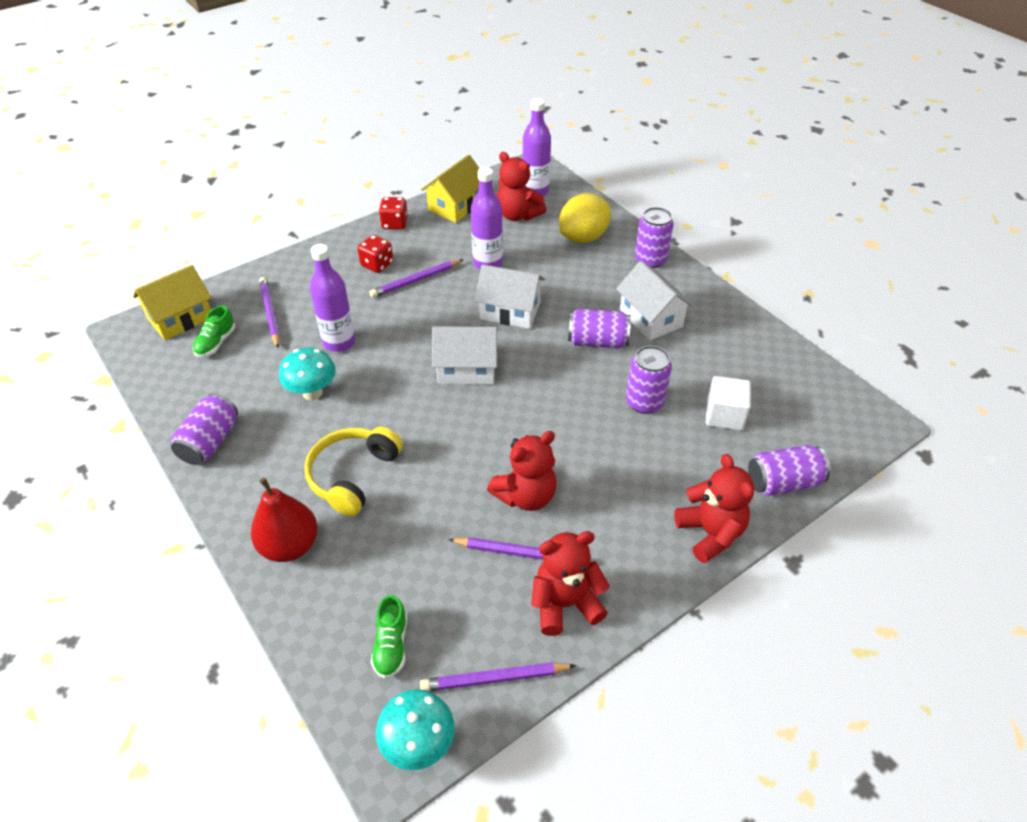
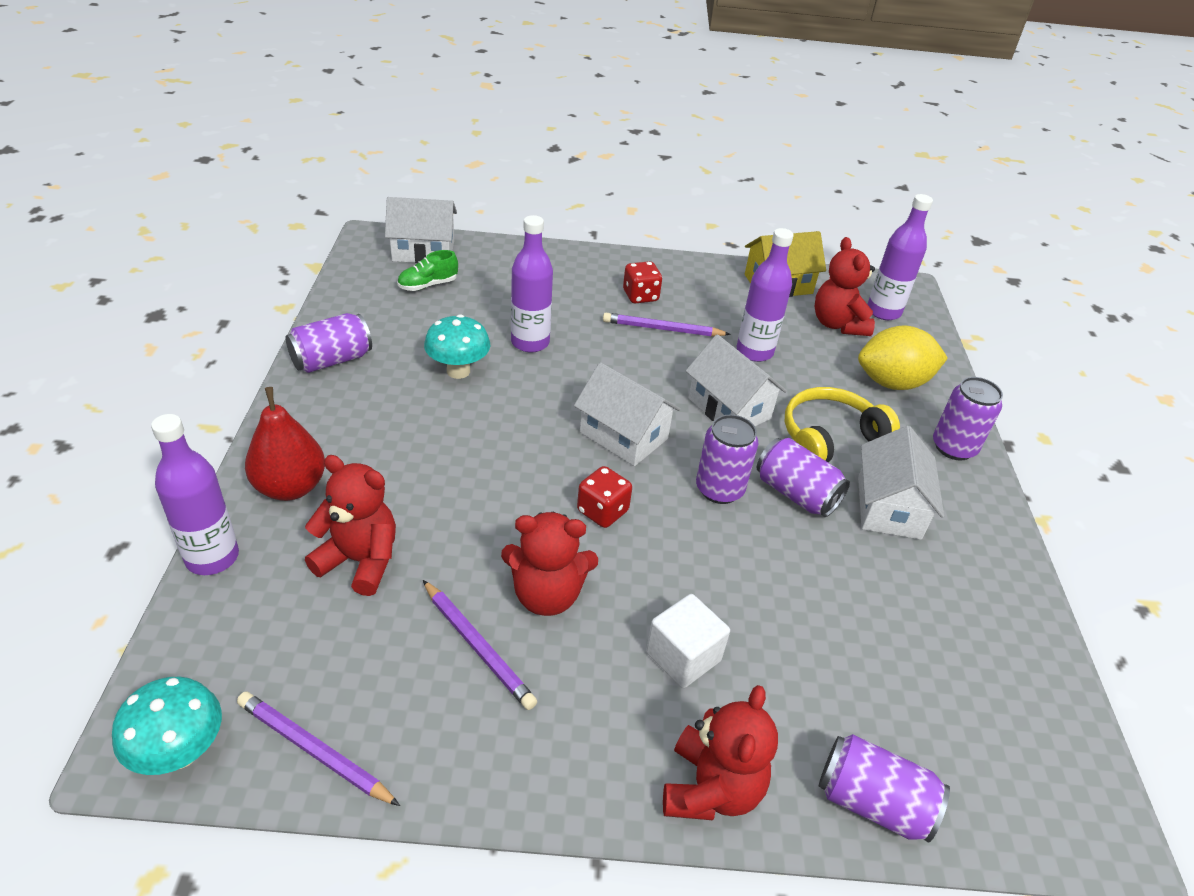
camera: 35 degrees right, 5 degrees down
yellow house [133,265,212,340] -> white house [385,197,457,263]
purple pencil [259,277,280,348] -> none
yellow headphones [304,427,403,516] -> yellow headphones moved to [785,387,900,462]
green shoe [371,595,407,678] -> none
red dice [379,197,408,230] -> red dice moved to [577,466,632,528]
red teddy bear [531,531,610,636] -> red teddy bear moved to [305,455,396,596]
purple can [626,346,672,414] -> purple can moved to [696,415,758,504]
white cube [706,376,751,430] -> white cube moved to [646,594,730,688]
none -> purple bottle [151,414,239,575]

